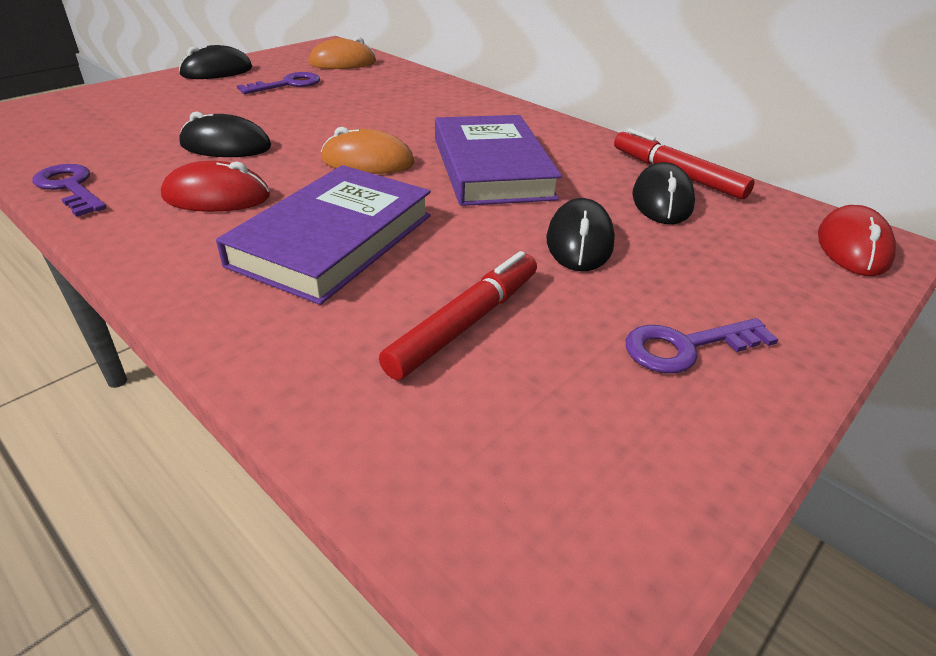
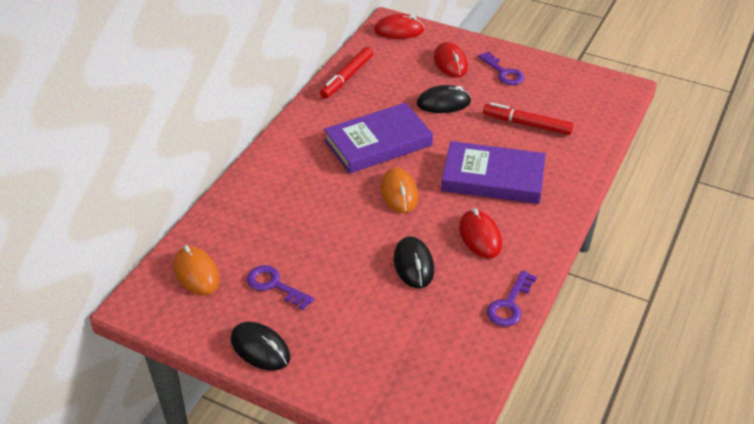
camera: 105 degrees left, 5 degrees up
black mouse [632,162,695,224] -> none
none -> red mouse [434,42,468,78]

